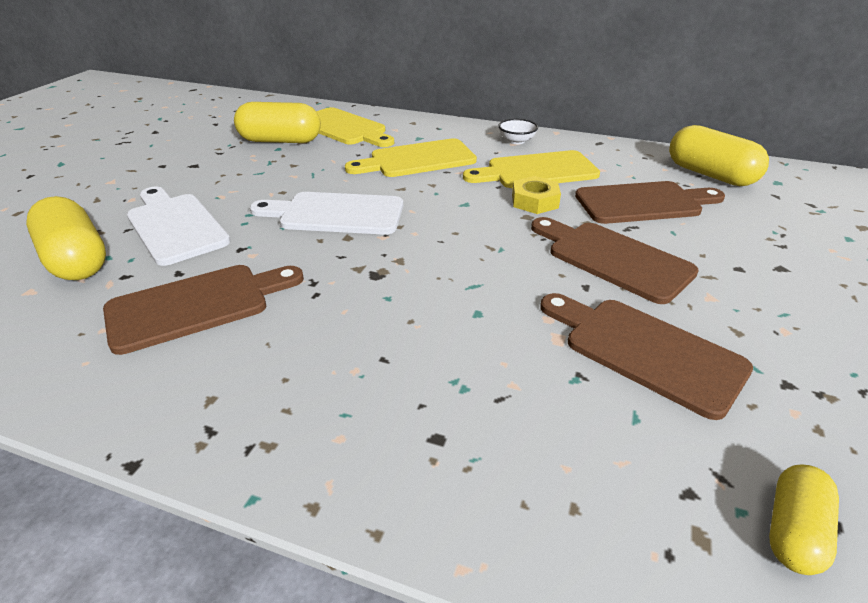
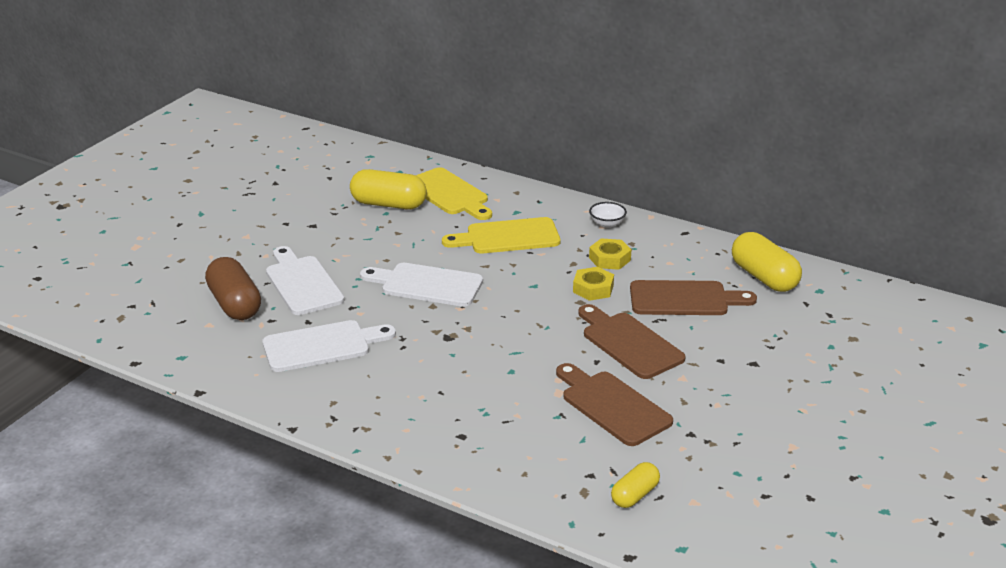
camera: 10 degrees right, 5 degrees down
yellow capsule [26,196,106,280] -> brown capsule [205,257,261,320]
brown cutting board [103,265,304,355] -> white cutting board [263,320,396,372]
yellow cutting board [463,150,600,188] -> yellow nut [589,238,631,270]

